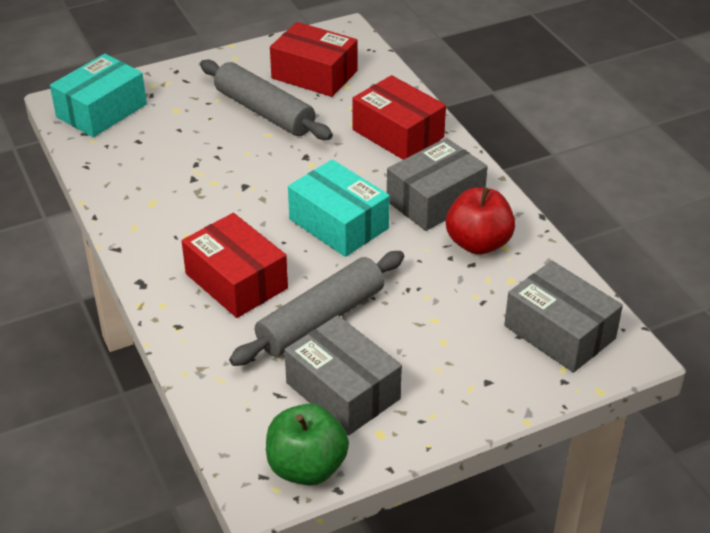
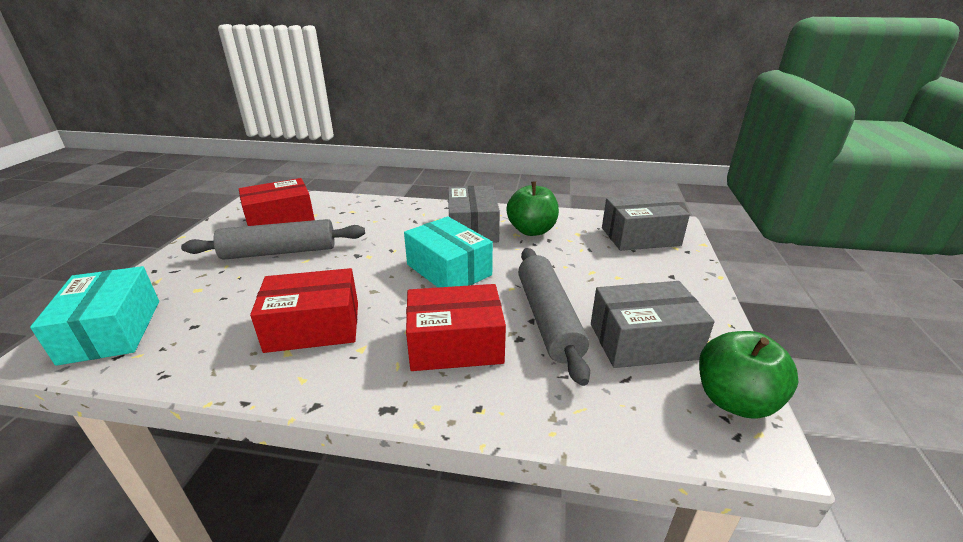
camera: 55 degrees left, 10 degrees down
turquoise box [288,159,390,257] -> turquoise box turned 60 degrees clockwise [404,216,493,287]
red box [352,75,446,160] -> red box moved to [250,268,358,353]
red apple [446,187,515,255] -> green apple [506,181,559,236]

